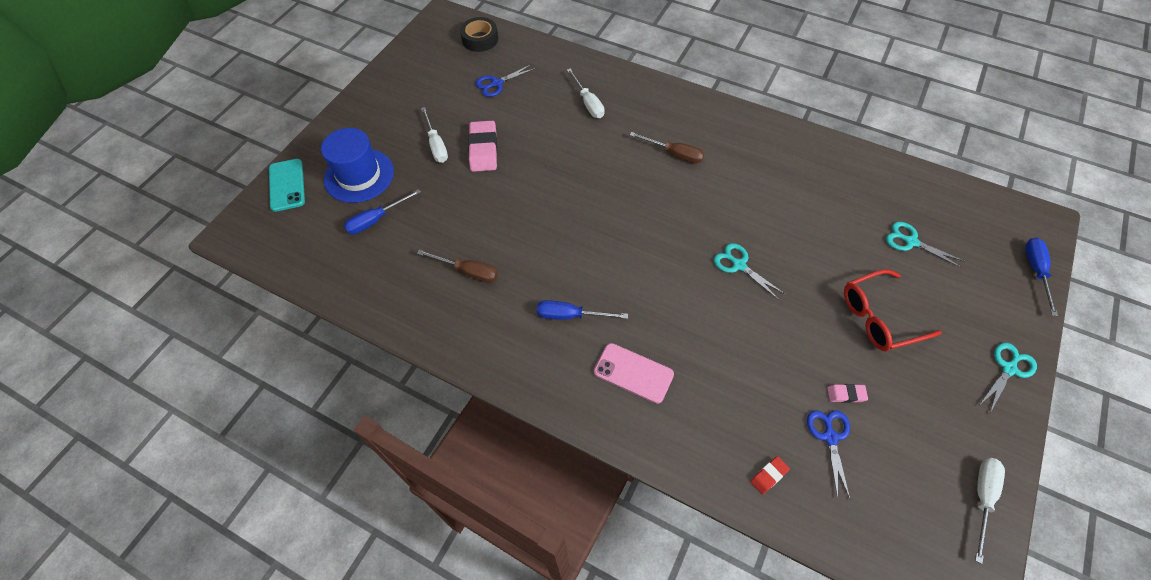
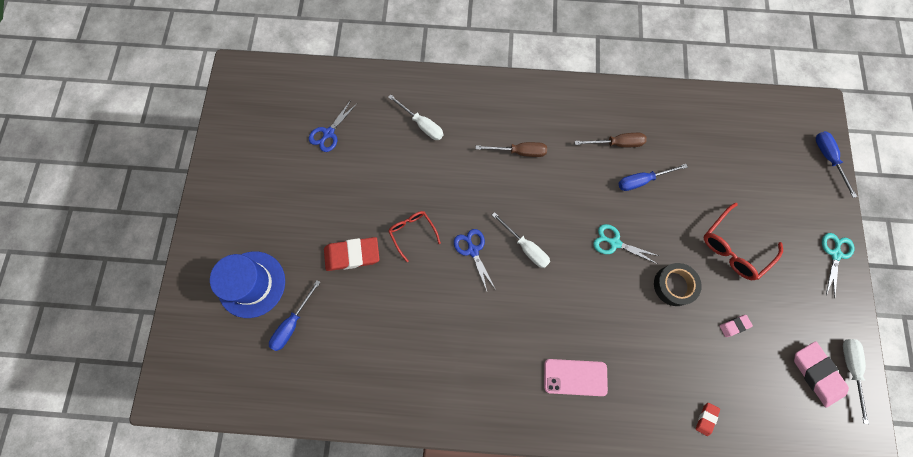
camera: 25 degrees left, 15 degrees up
turquoise phone [269,159,305,212] -> none
brown screwdriver [417,250,498,283] -> brown screwdriver moved to [575,133,647,147]
white screwdriver [421,107,448,163] -> white screwdriver moved to [492,212,550,268]
black tape [460,17,498,52] -> black tape moved to [654,263,702,306]
pink eraser [468,120,498,172] -> pink eraser moved to [794,341,849,407]
blue screwdriver [537,300,628,320] -> blue screwdriver moved to [618,164,688,191]
blue scissors [807,410,850,499] -> blue scissors moved to [454,229,496,291]
turquoise scissors [886,222,965,269] -> none
none -> red eraser [324,237,379,271]
none -> red glasses [388,211,441,262]

